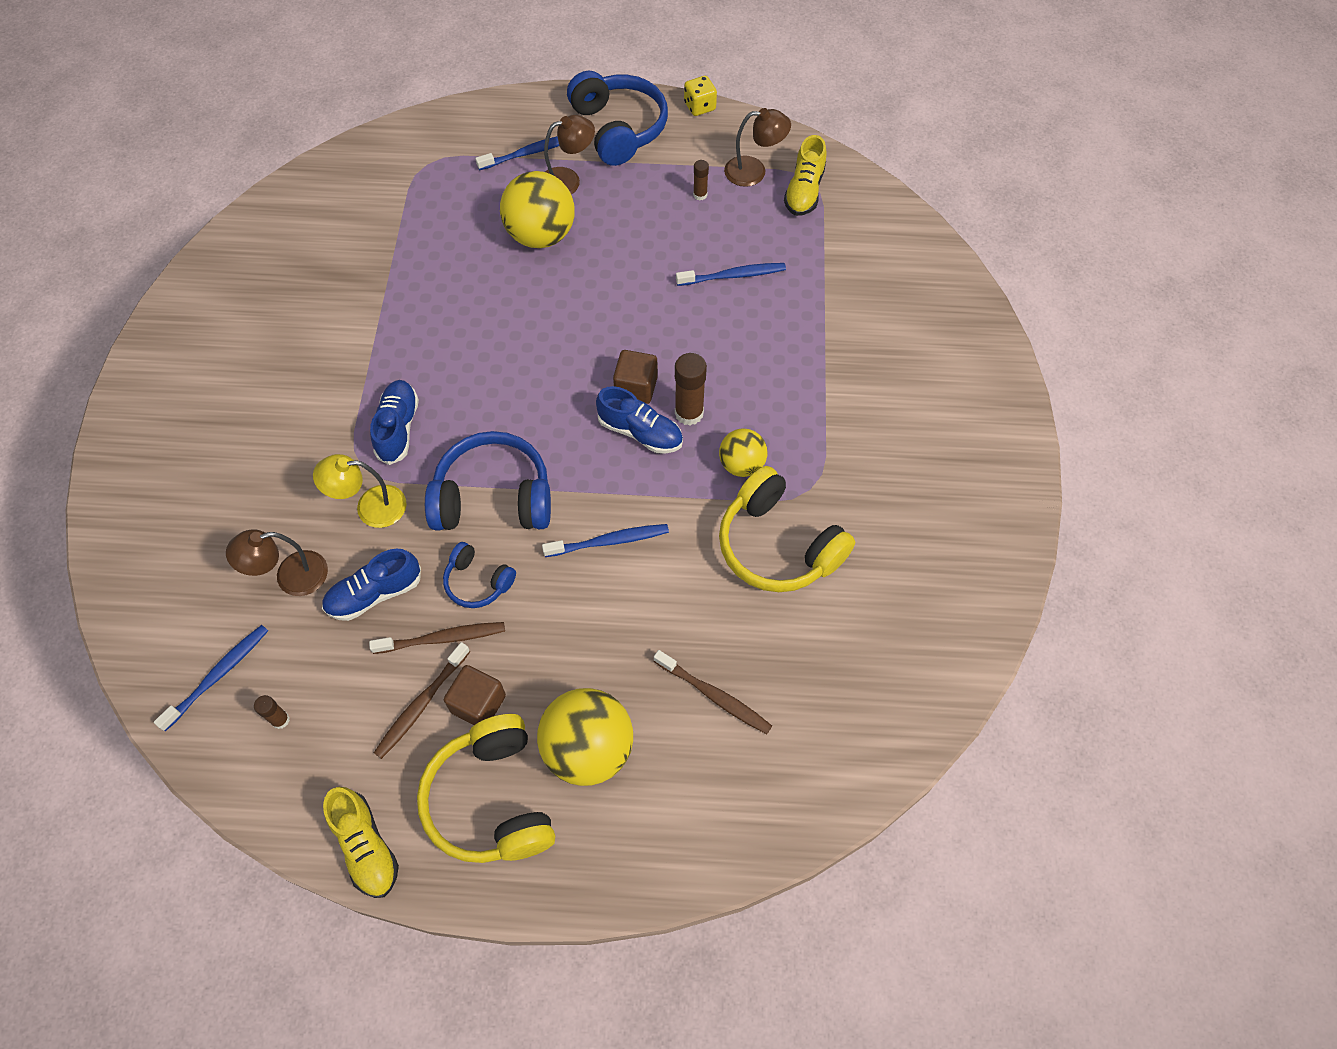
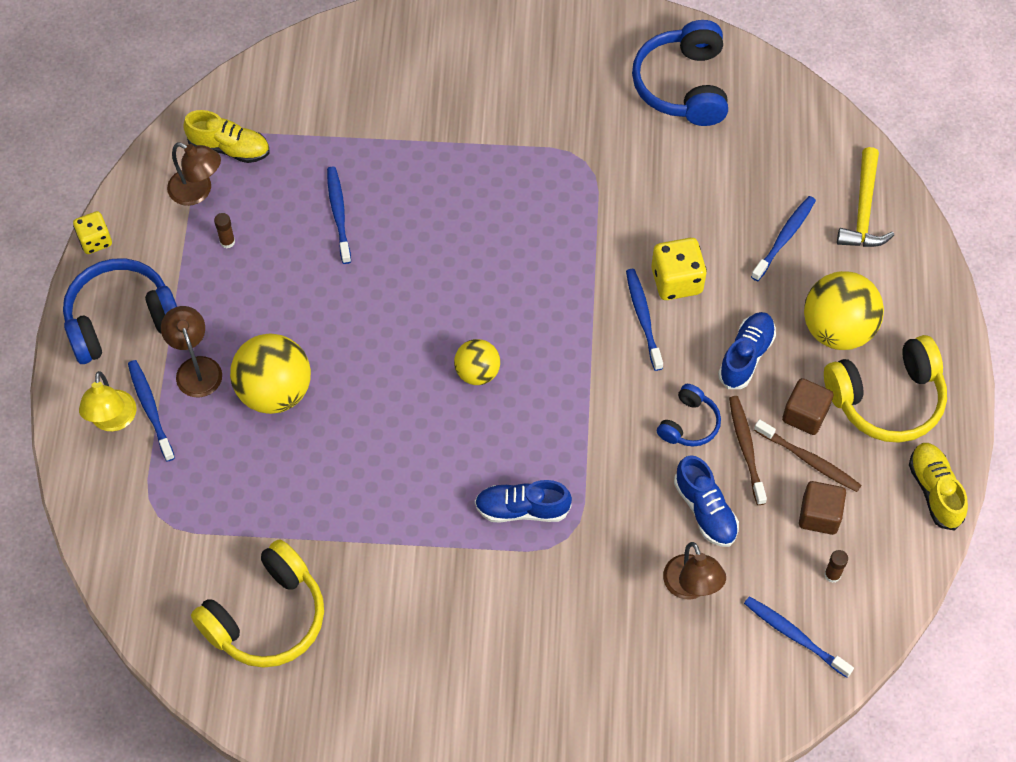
camera: 90 degrees left, 0 degrees up
yellow lamp [313,454,407,528] -> yellow lamp moved to [79,371,137,431]
yellow shoe [323,787,399,898] -> yellow shoe turned 75 degrees counterclockwise [909,443,968,531]
blue headphones [425,431,551,530] -> blue headphones moved to [632,20,728,126]
blue shoe [596,386,683,454] -> blue shoe moved to [718,312,776,389]
brown cube [613,350,658,404] -> brown cube moved to [799,481,846,535]
brown toothbrush [654,650,772,734] -> blue toothbrush [751,196,816,281]
brown glue stick [675,353,707,426] -> none
yellow ball [719,428,768,477] -> yellow ball moved to [454,339,500,385]
yellow headphones [719,466,855,592] -> yellow headphones moved to [191,539,324,668]
brown lamp [724,108,791,187] -> brown lamp turned 120 degrees clockwise [167,142,221,206]
none -> yellow dice [651,238,707,300]
none -> yellow hammer [837,147,894,247]

